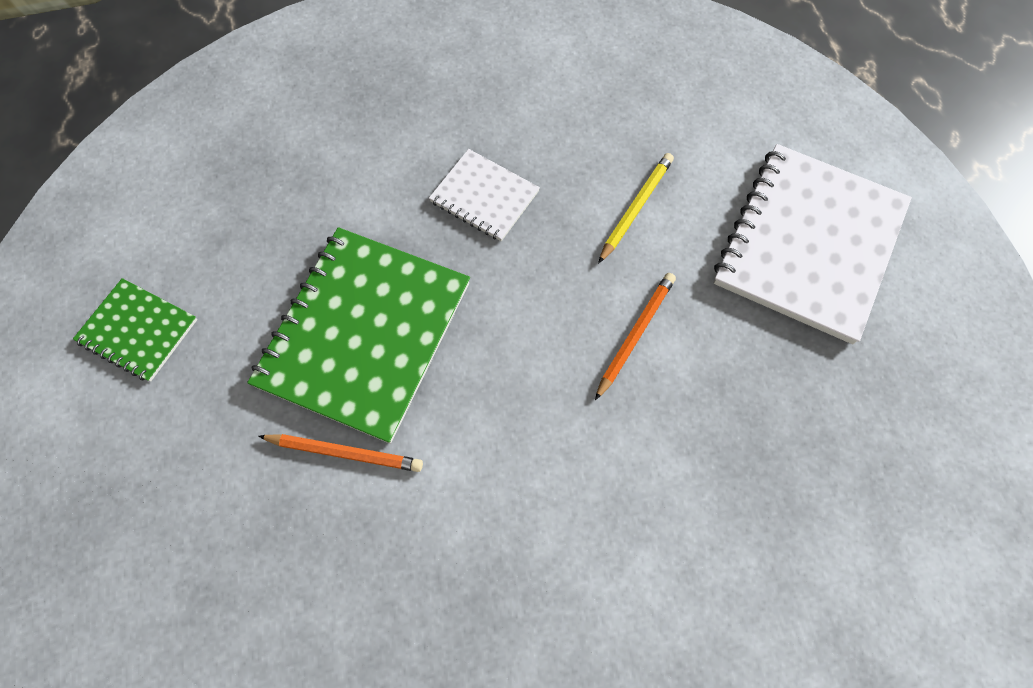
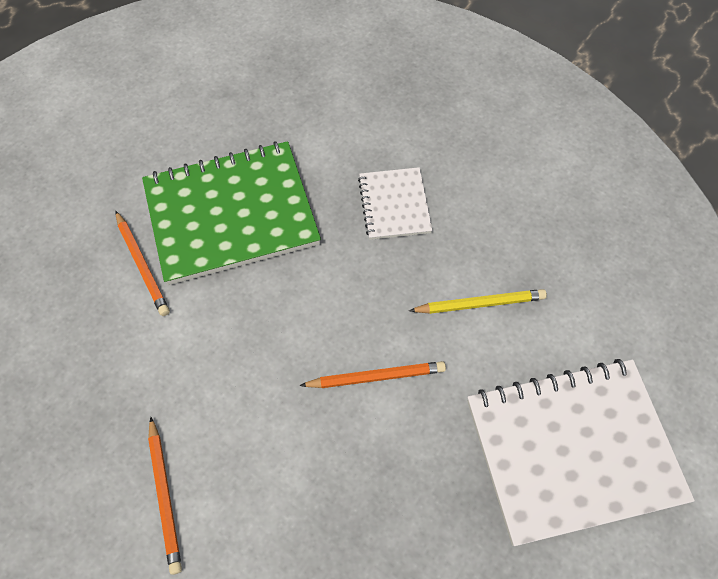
camera: 50 degrees right, 5 degrees down
green notebook [73,278,197,382] -> none
none -> orange pencil [148,417,182,575]

